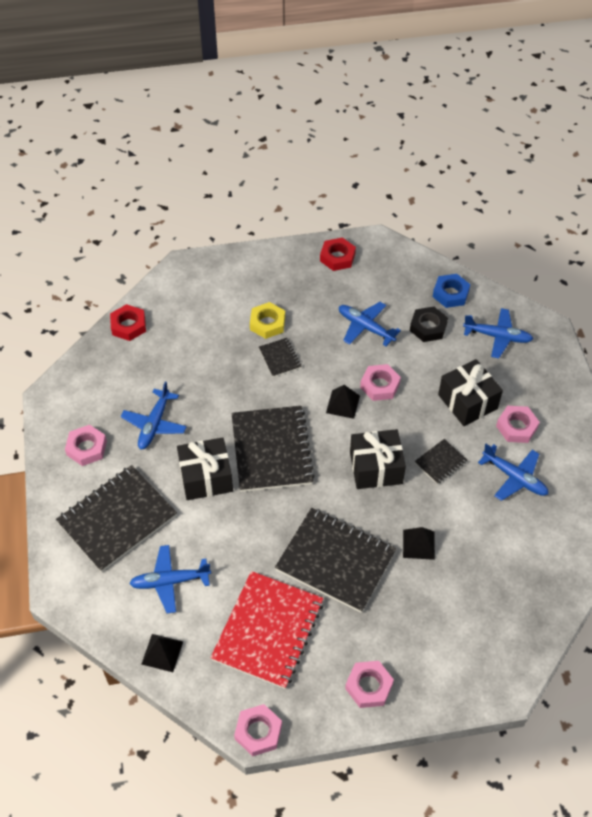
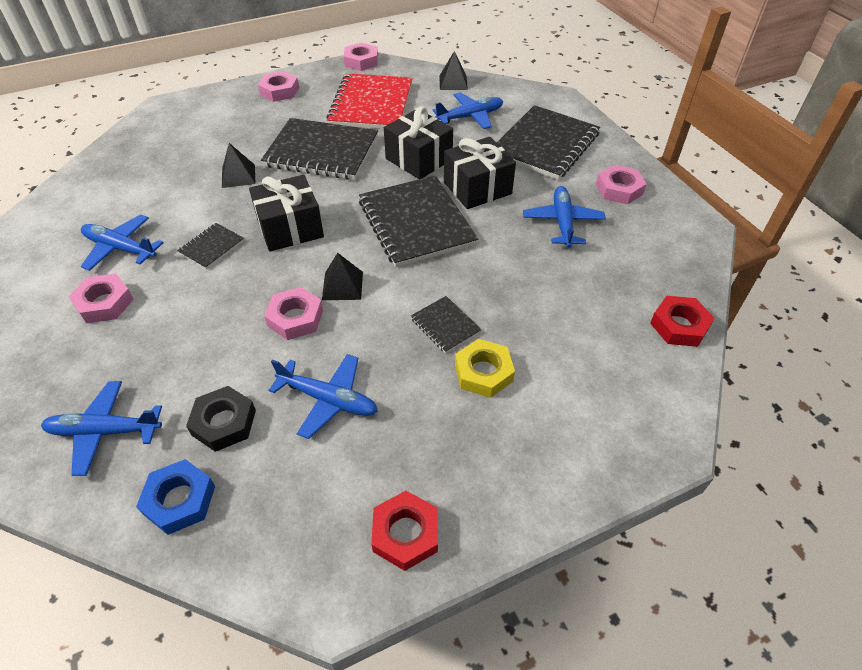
camera: 165 degrees right, 5 degrees down
black gift [438,359,503,426] -> black gift moved to [384,106,453,179]

